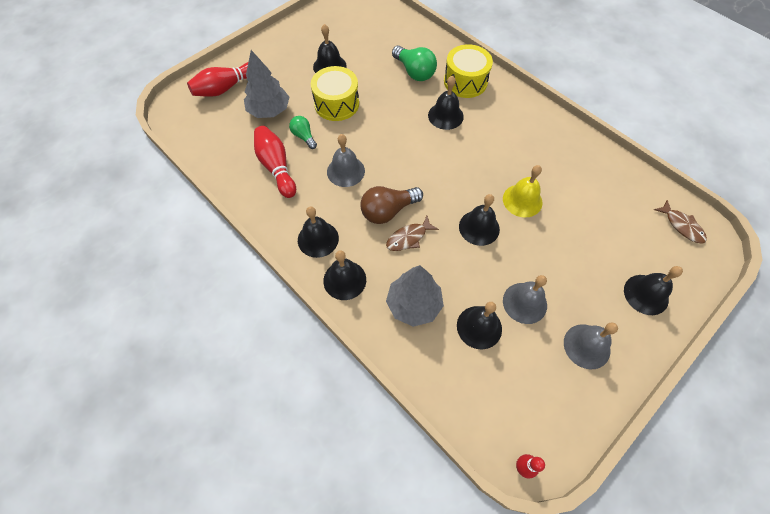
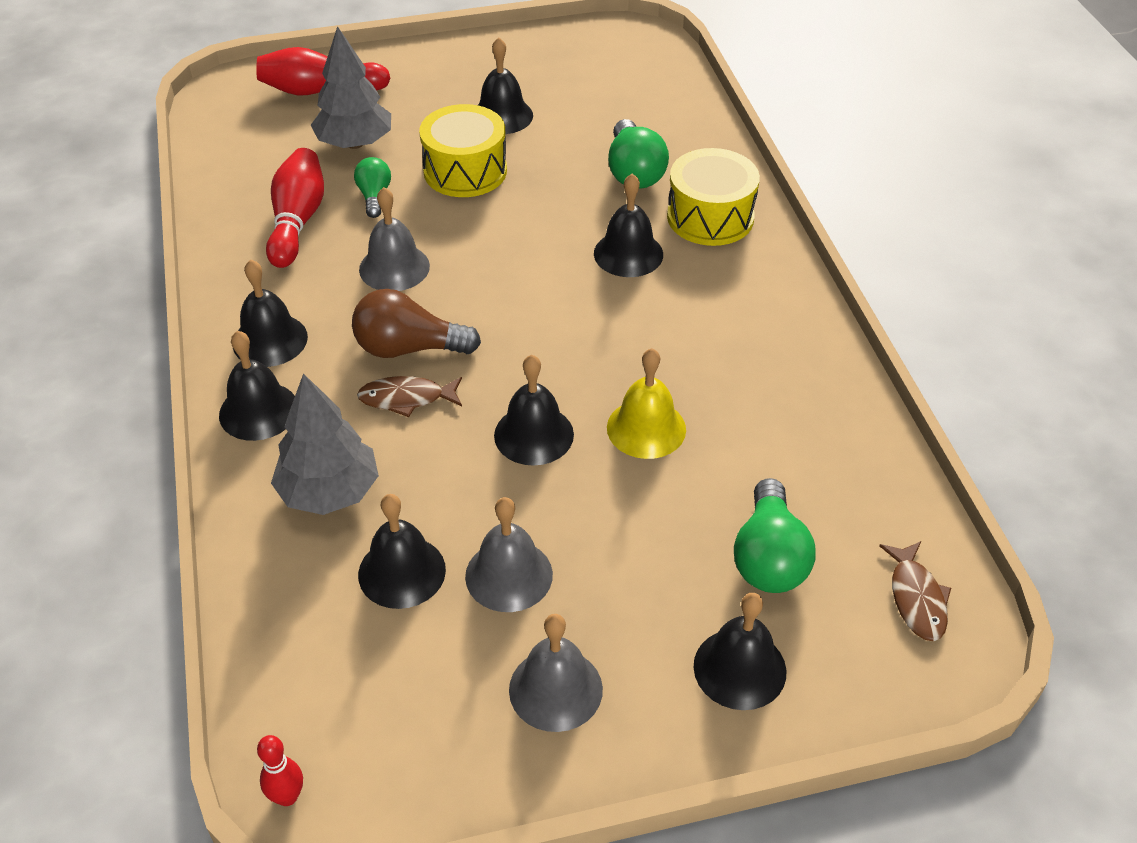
camera: 30 degrees right, 15 degrees down
none -> green light bulb [734,478,816,593]

